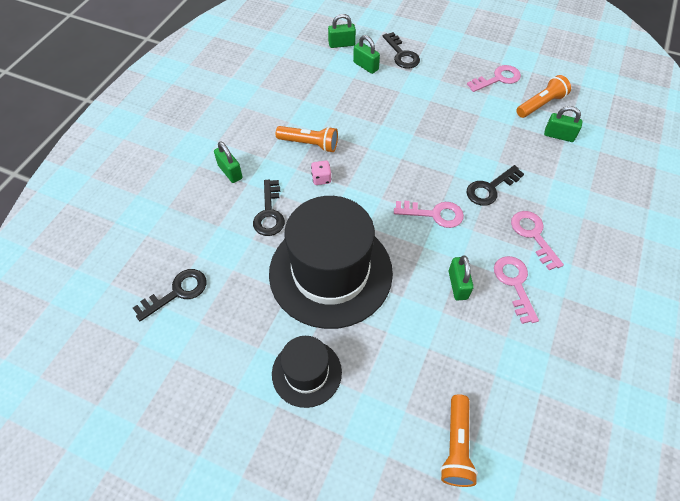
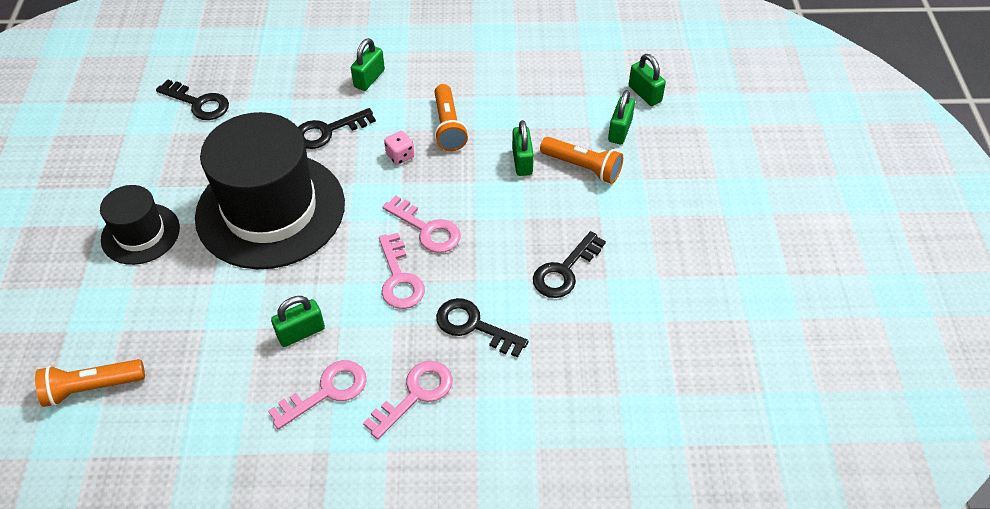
camera: 65 degrees right, 5 degrees down
black key [383,32,420,69] -> black key moved to [533,231,606,298]
pink key [467,65,521,92] -> pink key moved to [383,196,461,253]
orange flashlight [516,75,571,118] -> orange flashlight moved to [540,137,623,184]
green padlock [544,106,582,142] -> green padlock moved to [512,120,534,176]

